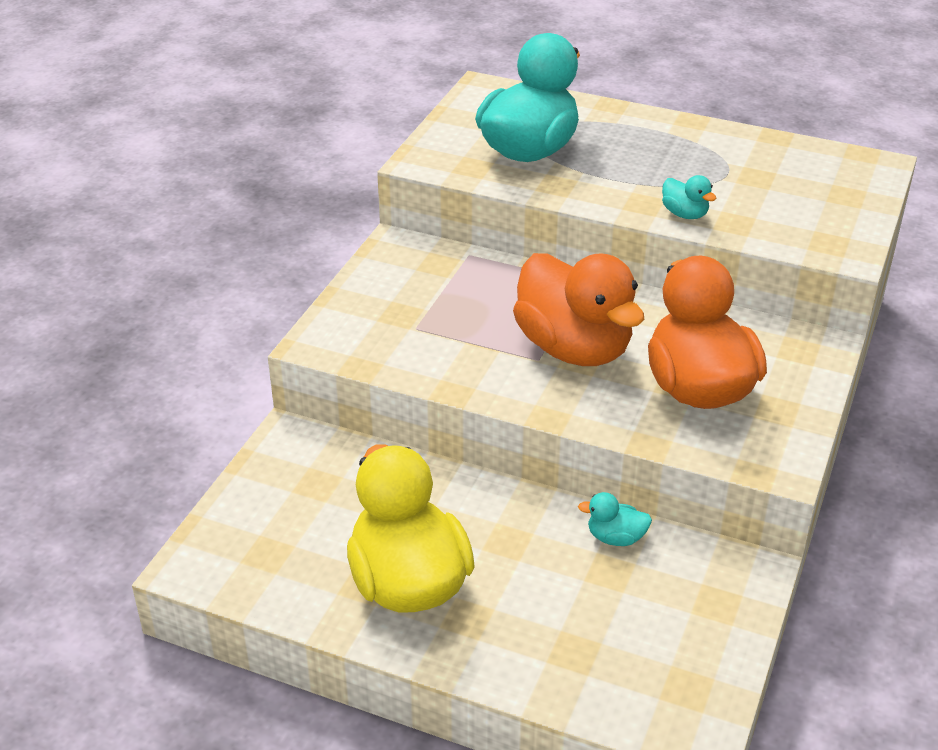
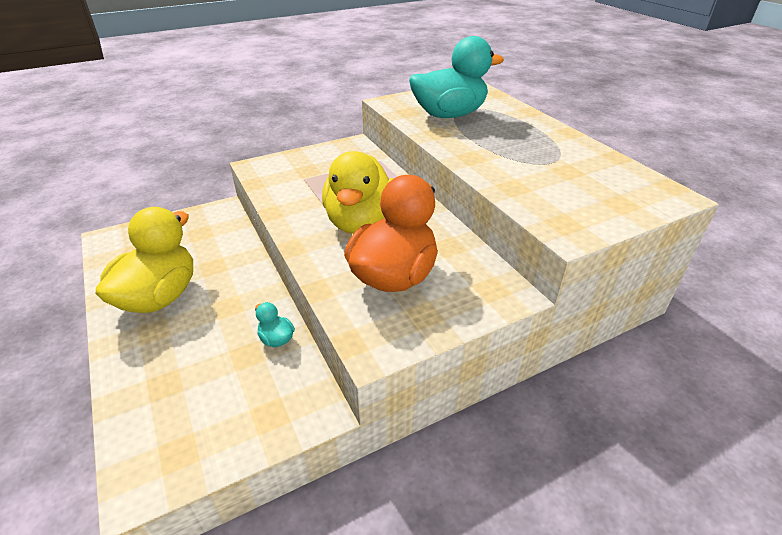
camera: 40 degrees right, 0 degrees up
orange duck [513,253,644,366] -> yellow duck [322,151,393,234]
turquoise duck [662,175,716,219] -> none

